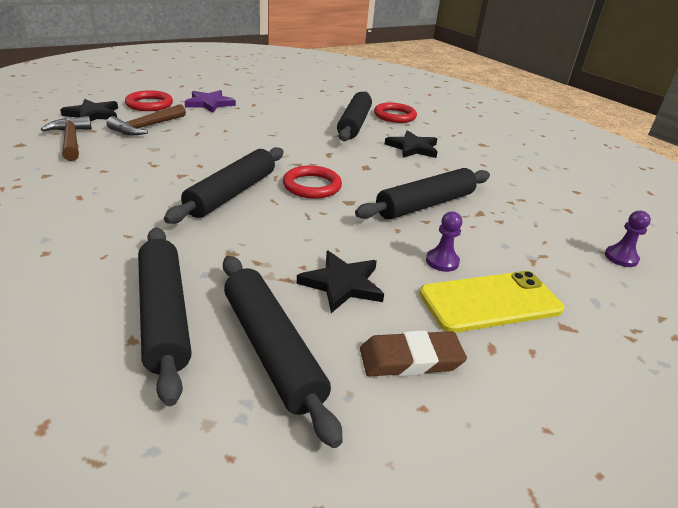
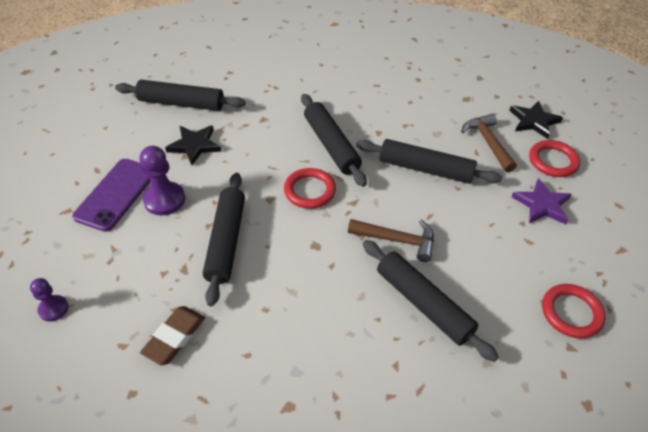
camera: 130 degrees right, 15 degrees up
brown hammer [41,116,92,161] -> brown hammer moved to [348,219,434,262]
black rolling pin [138,228,192,406] -> black rolling pin moved to [356,139,502,184]
brown eraser [360,331,467,376] -> brown eraser moved to [140,306,205,365]
red ring [374,103,417,123] -> red ring moved to [542,284,606,339]
black star [385,130,438,158] -> none
yellow phone [419,271,564,333] -> purple phone [72,159,151,232]
purple pawn [426,211,462,272] -> purple pawn [140,146,185,215], size x1.67

